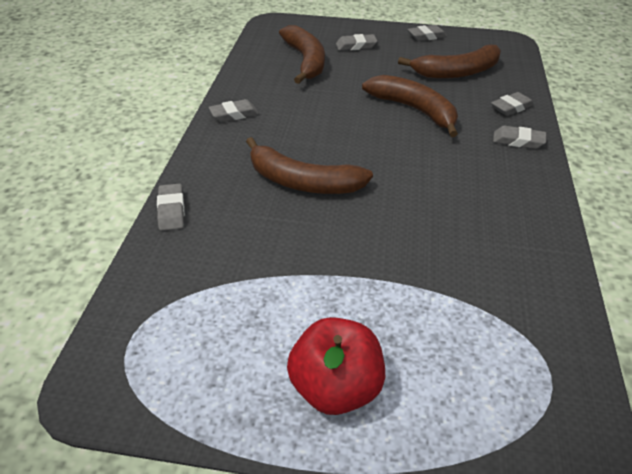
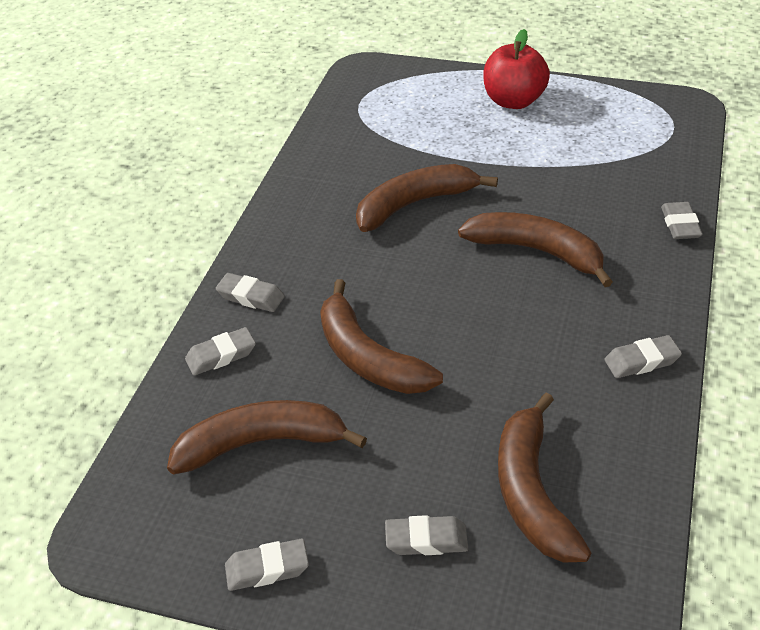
camera: 170 degrees left, 0 degrees up
none -> brown banana [356,164,498,232]

